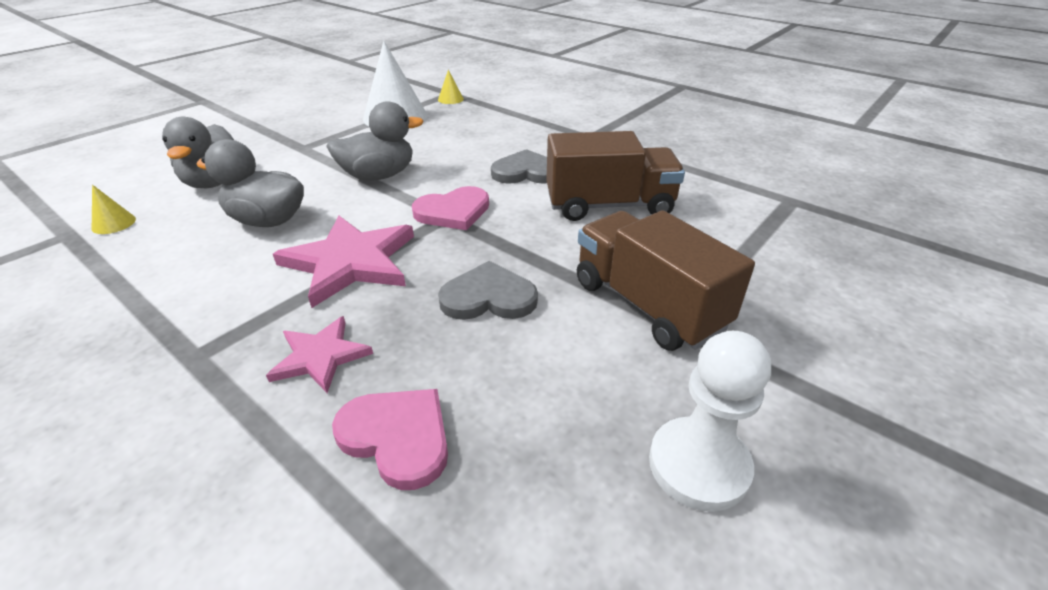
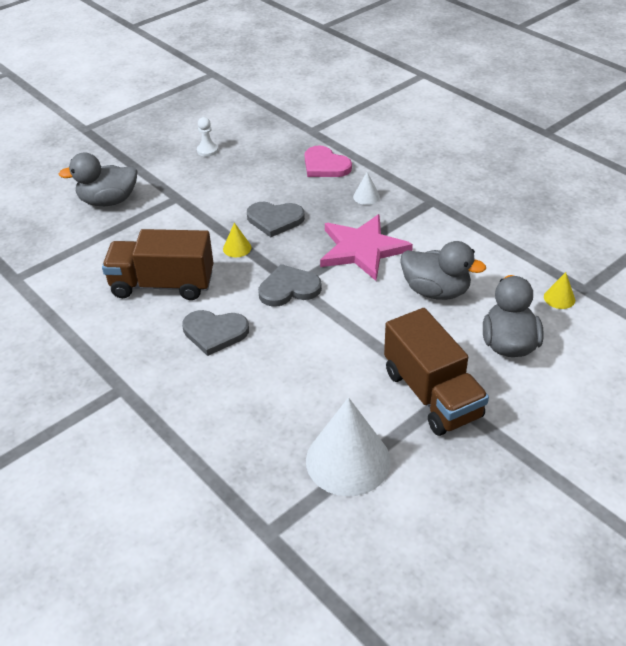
camera: 170 degrees left, 5 degrees up
pink star [266,316,373,393] -> white cone [353,172,380,205]
grey duck [326,101,423,181] -> grey duck moved to [58,152,138,206]
pink heart [412,186,489,230] -> grey heart [258,264,322,307]
yellow cone [438,70,464,104] -> yellow cone moved to [223,223,251,257]
brown truck [577,210,755,351] -> brown truck moved to [384,308,489,436]
white pawn [649,331,771,512] -> white pawn [197,117,218,157], size x0.54

